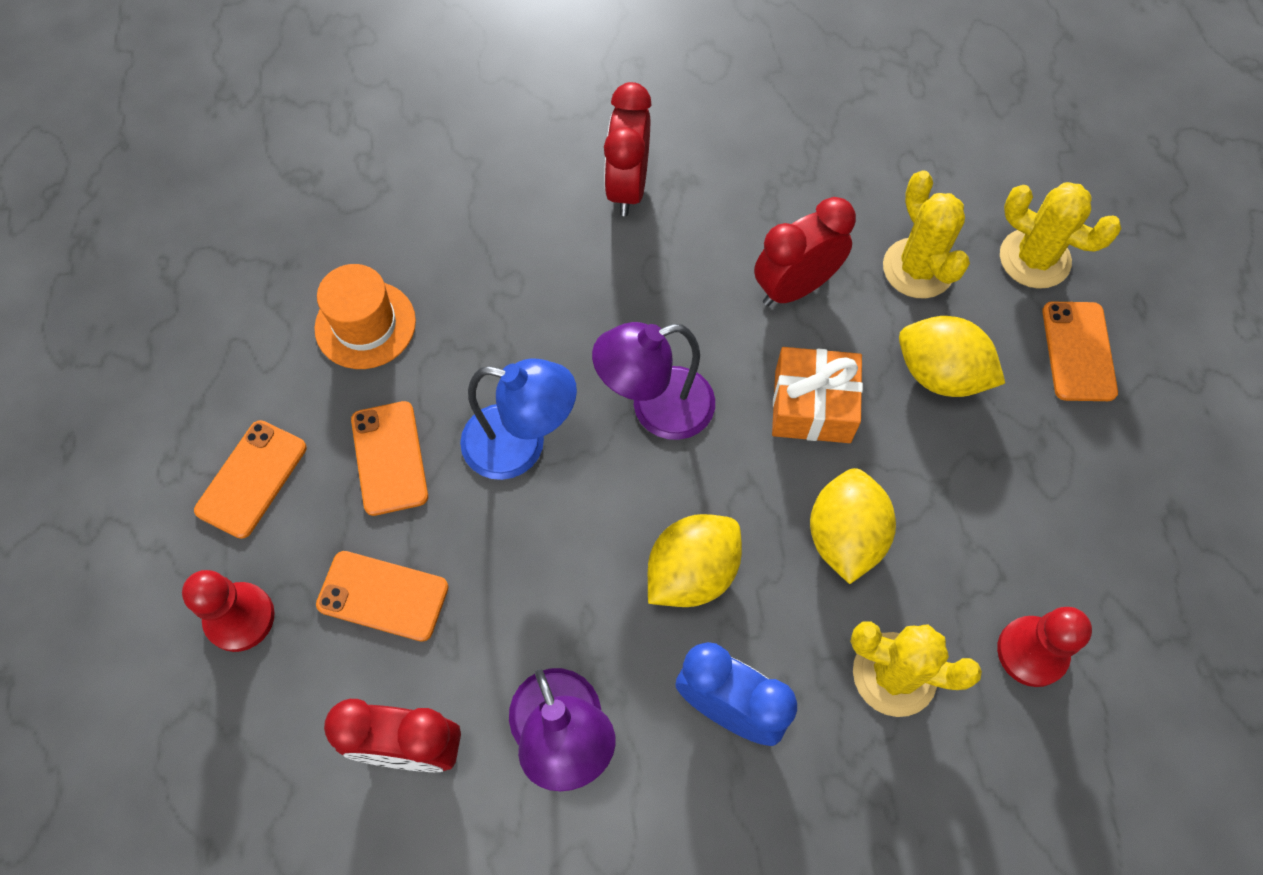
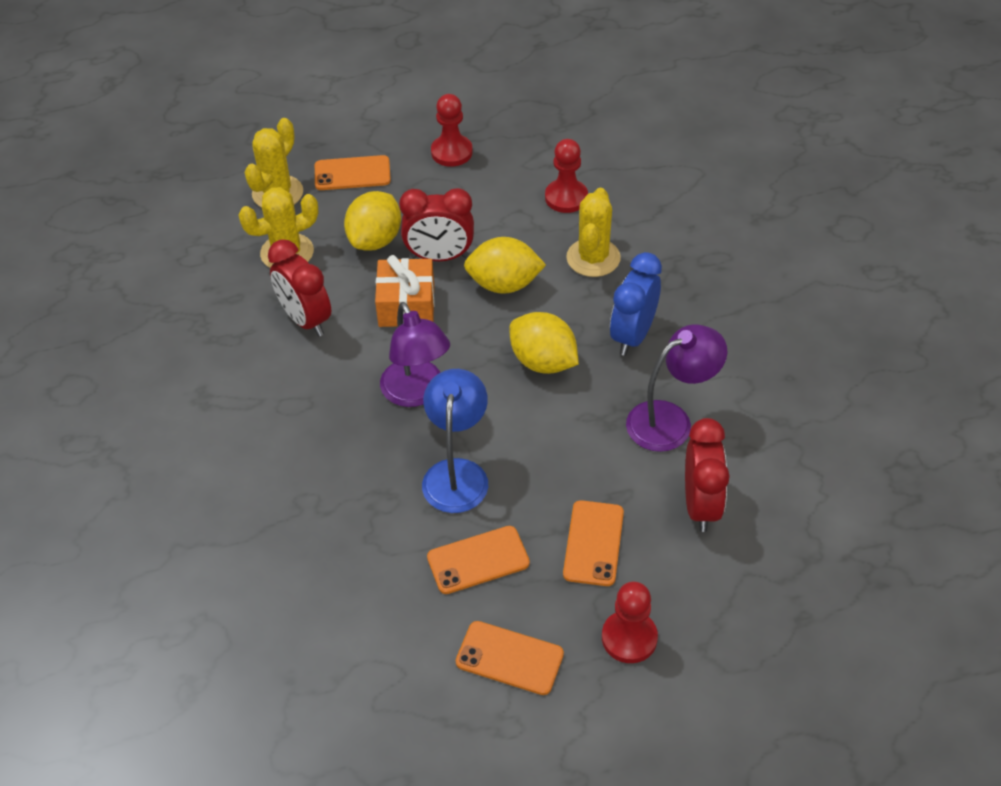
camera: 95 degrees left, 15 degrees down
orange hat [314,264,416,369] -> none
red clock [604,82,652,216] -> red clock moved to [399,188,474,261]
none -> red pawn [431,94,473,167]

